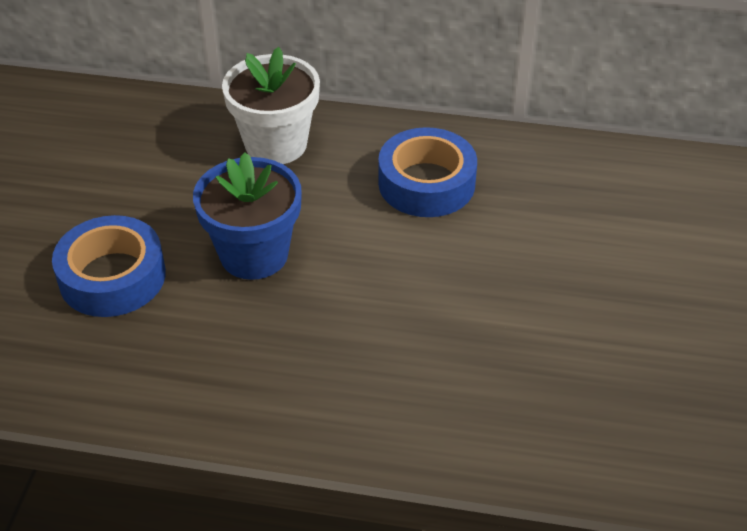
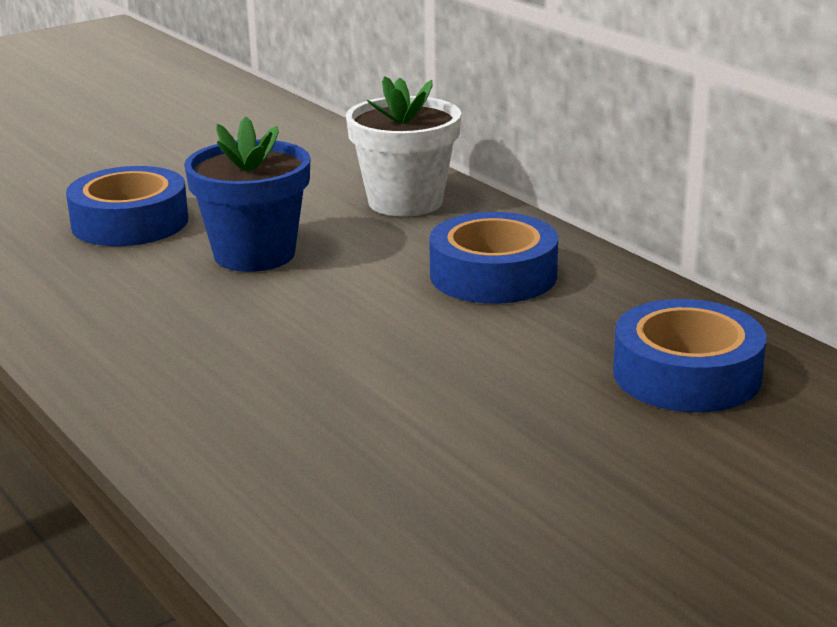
camera: 45 degrees right, 20 degrees down
none -> blue tape [613,299,767,412]

